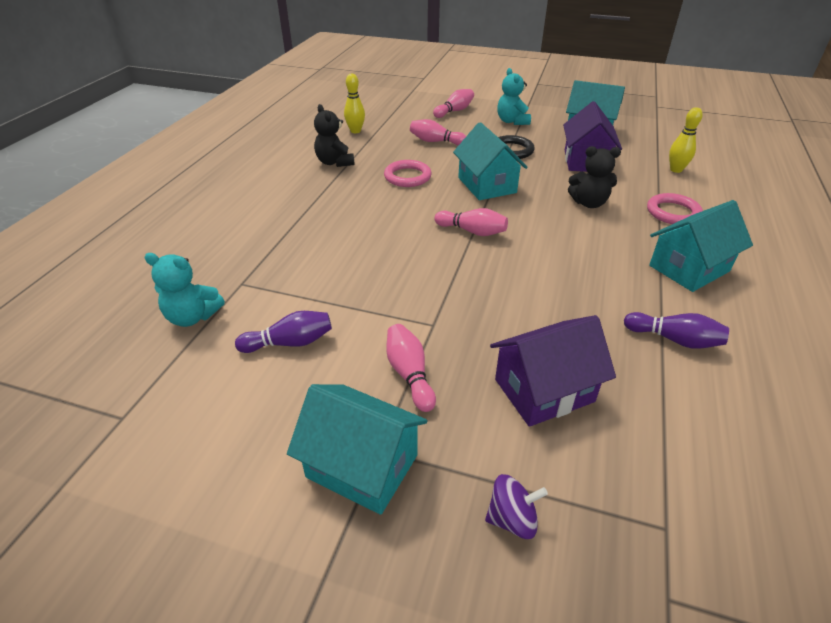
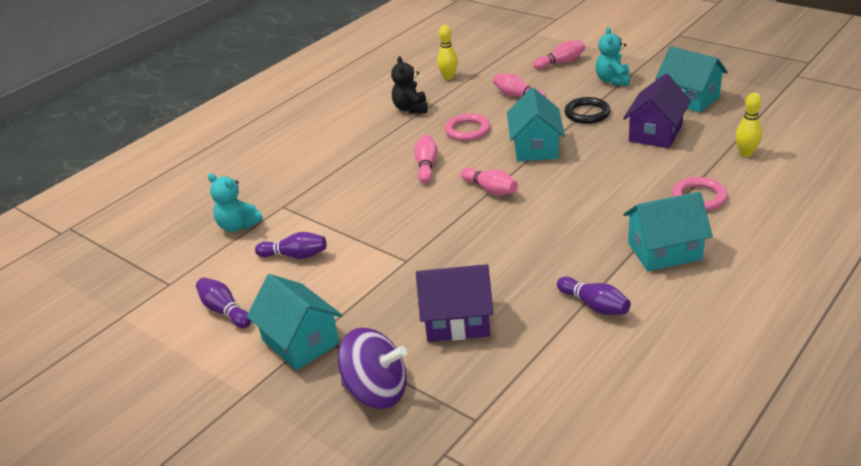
camera: 25 degrees right, 5 degrees down
pink bowling pin [386,324,436,412] -> pink bowling pin moved to [414,134,438,183]
purple spinning top [485,474,548,539] -> purple spinning top [338,328,407,409], size x1.84
black teddy bear [568,146,621,208] -> none
none -> purple bowling pin [196,277,251,328]

